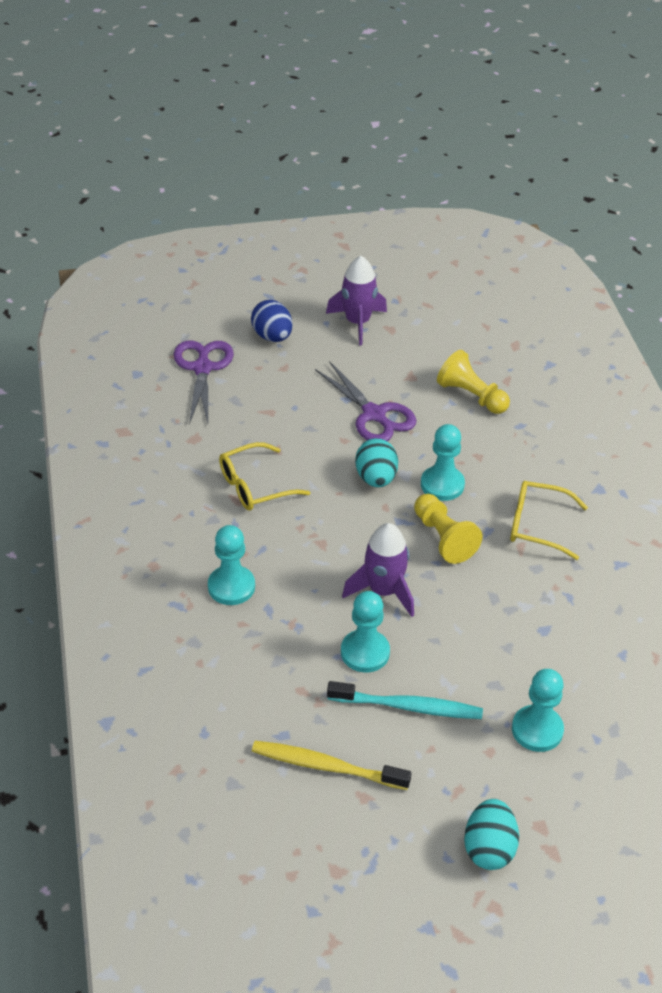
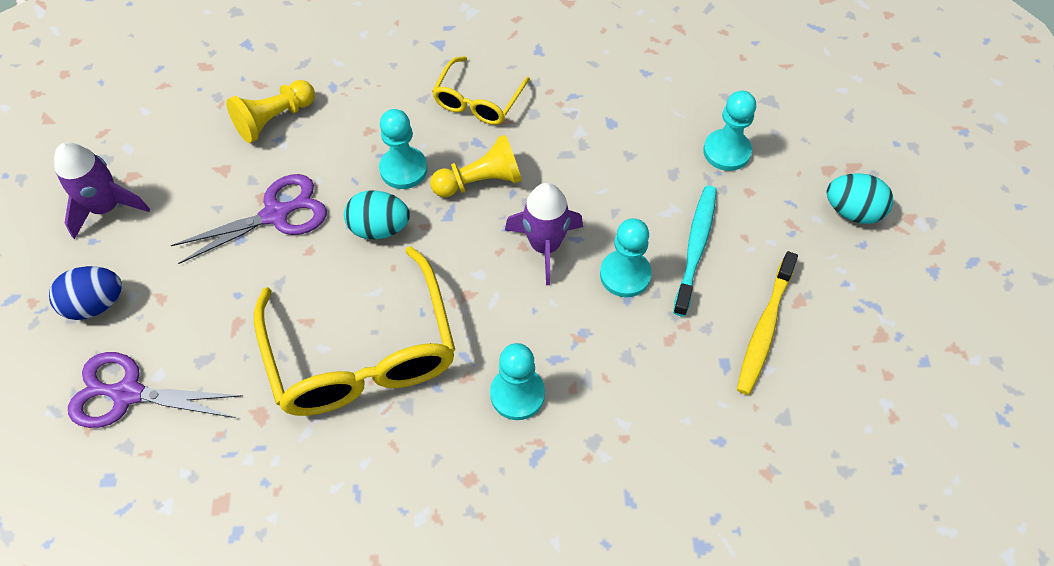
camera: 80 degrees left, 15 degrees up
yellow glasses [219,442,311,511] -> yellow glasses [254,246,455,416], size x1.87

